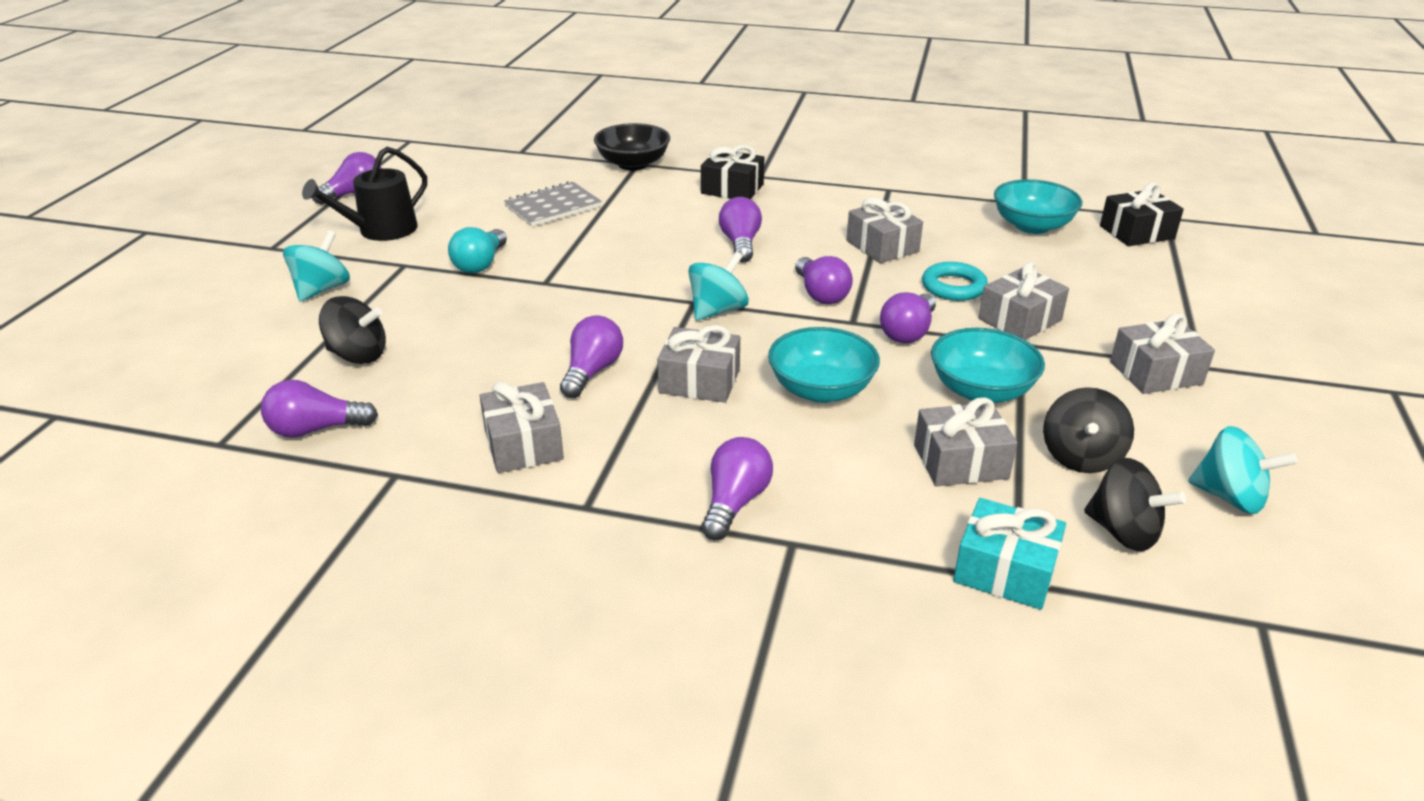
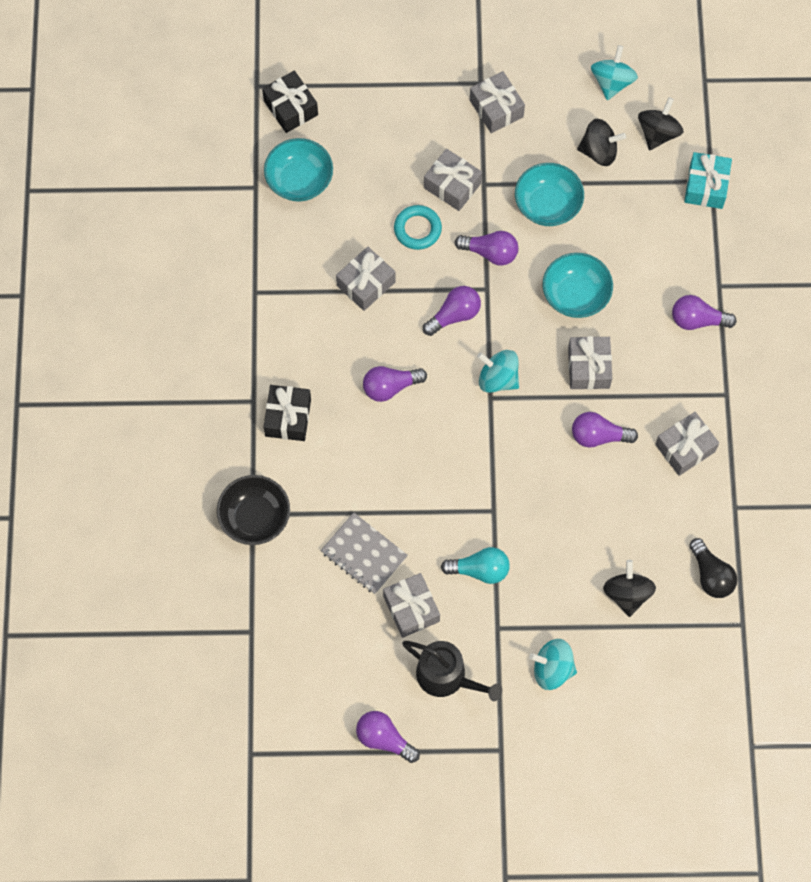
camera: 105 degrees left, 35 degrees up
purple light bulb [261,380,378,438] -> black light bulb [689,538,737,598]
grey gift [914,397,1017,486] -> grey gift moved to [383,573,440,638]

